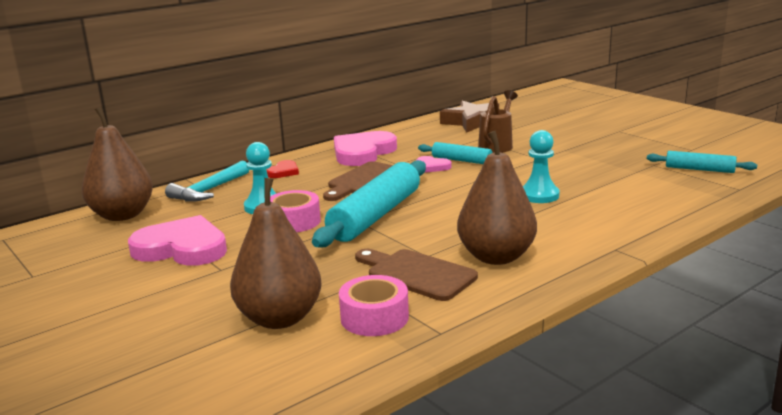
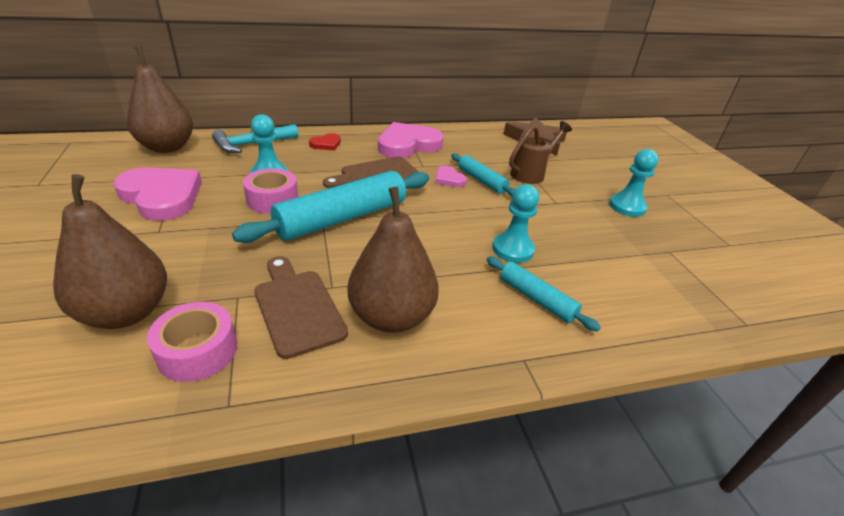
camera: 20 degrees right, 15 degrees up
turquoise rolling pin [647,151,757,173] -> turquoise rolling pin moved to [487,256,601,332]
none -> turquoise pawn [609,149,659,217]

